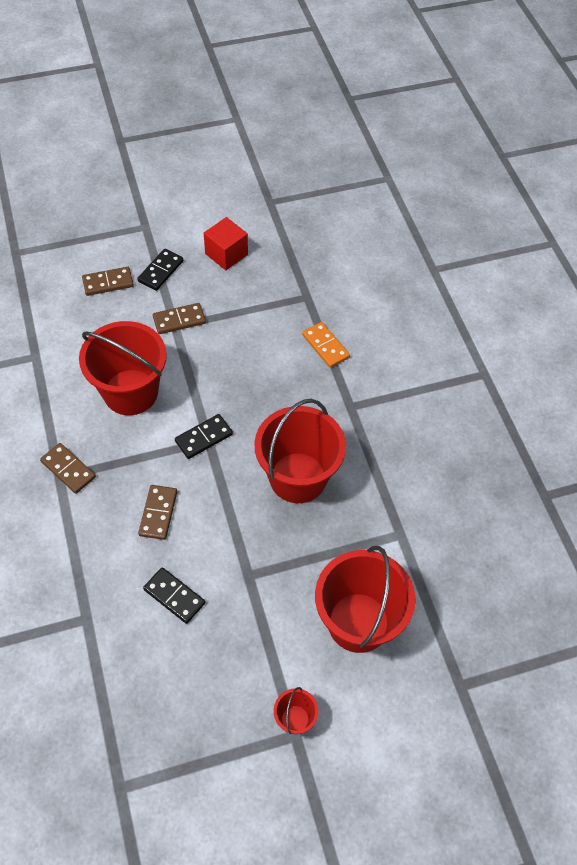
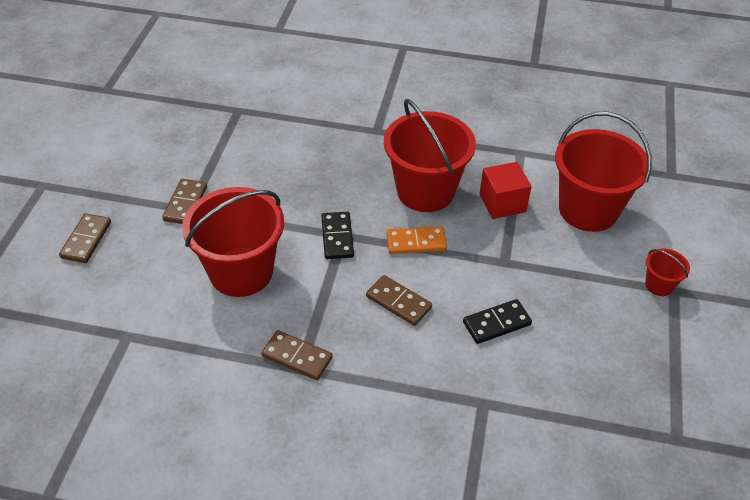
camera: 60 degrees left, 10 degrees down
brown domino [40,443,96,494] -> brown domino turned 45 degrees clockwise [262,330,333,380]
black domino [137,249,183,291] -> none
red cube [204,217,248,270] -> red cube moved to [479,162,532,219]
orange domino [302,322,350,368] -> orange domino moved to [386,226,447,254]

